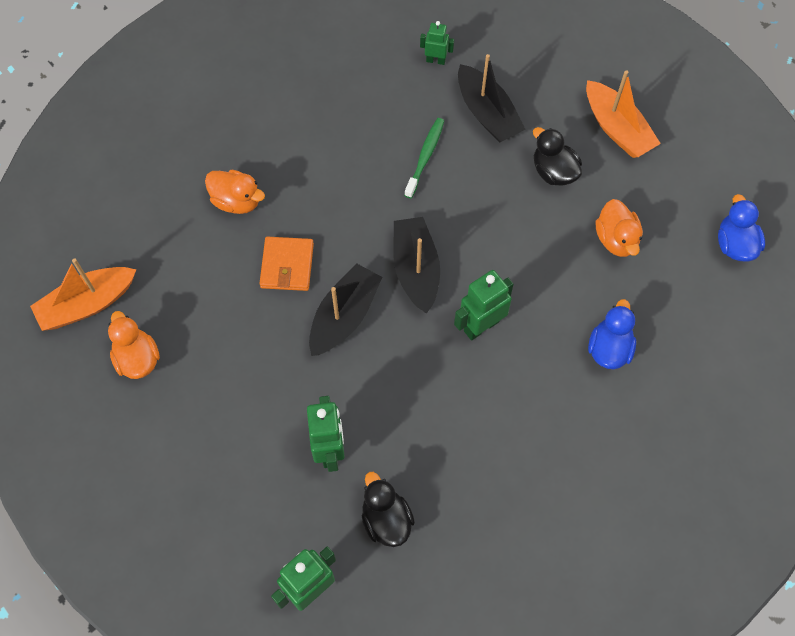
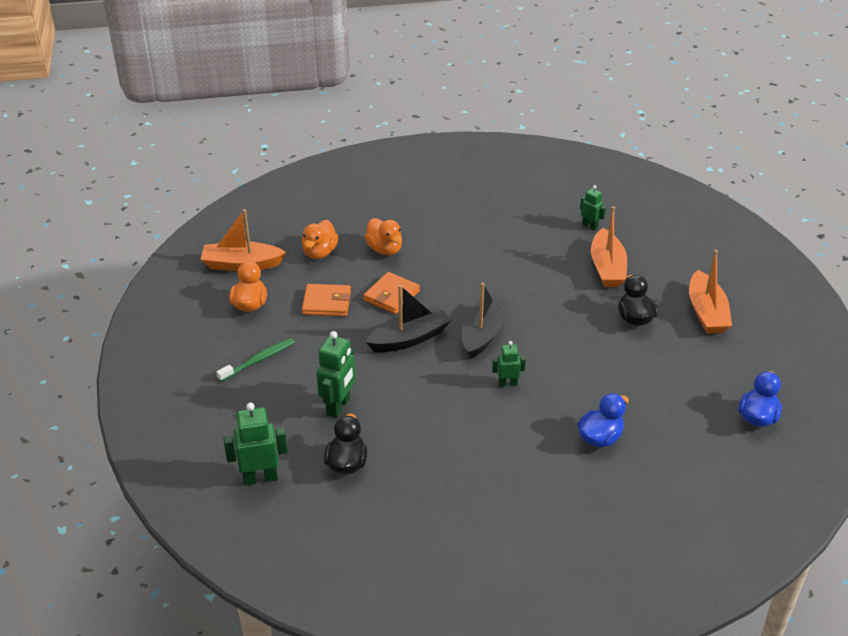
camera: 30 degrees right, 25 degrees down
green toothbrush [404,118,444,198] -> green toothbrush moved to [216,338,295,382]
green robot [454,270,514,340] -> green robot [492,341,526,387], size x0.59
black boat [458,54,526,143] -> orange boat [591,206,627,287]
orange duck [596,199,643,257] -> orange duck moved to [302,220,338,259]
none -> orange wallet [302,284,351,316]

